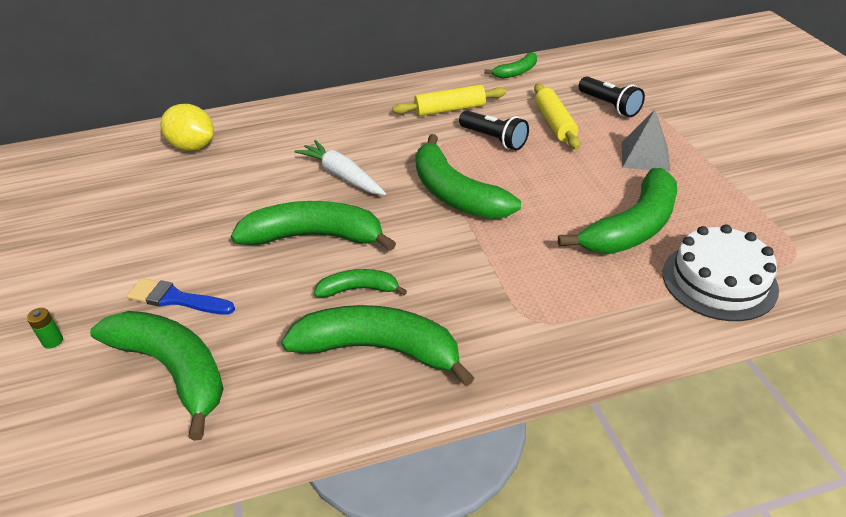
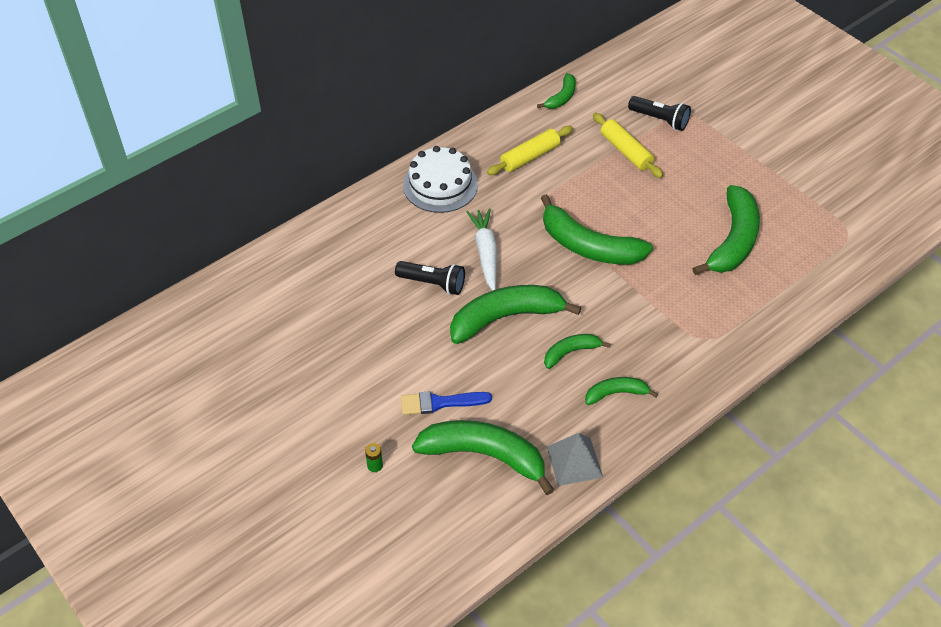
camera: 25 degrees left, 10 degrees up
yellow lemon [160,104,214,151] -> none
green banana [281,305,475,386] -> green banana [585,377,658,405], size x0.52
white carrot [294,140,386,195] -> white carrot turned 60 degrees clockwise [467,208,497,291]
black flashlight [459,110,529,150] -> black flashlight moved to [395,261,465,295]
grey pyramid [621,109,670,171] -> grey pyramid moved to [547,433,603,486]
white cake [663,224,779,321] -> white cake moved to [403,146,478,213]

